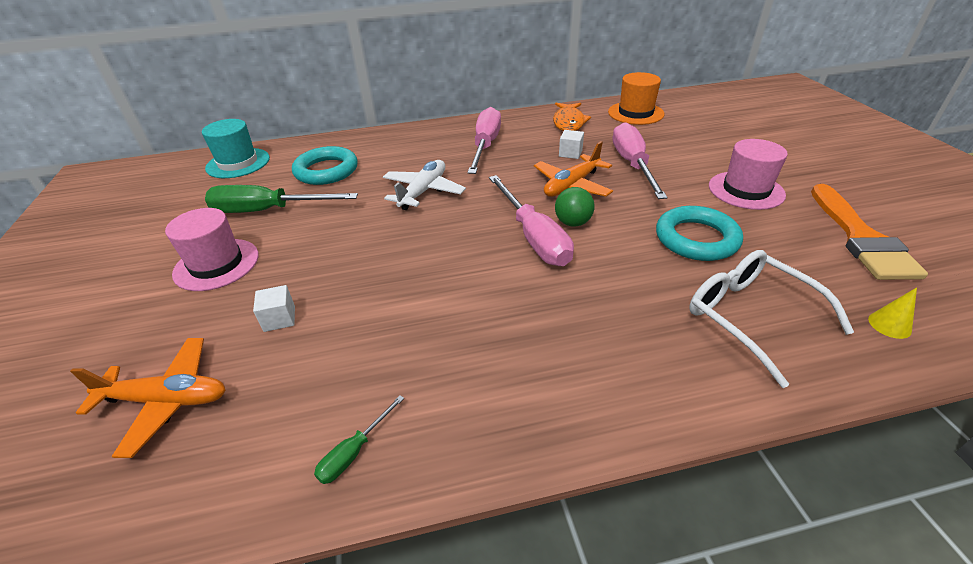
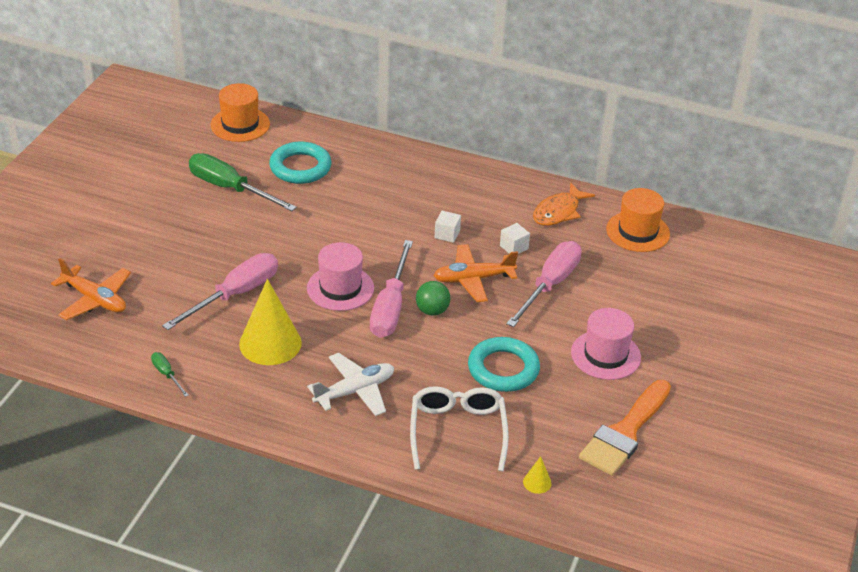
camera: 30 degrees right, 0 degrees up
pink hat [165,208,259,291] -> pink hat moved to [307,242,374,311]
turquoise hat [202,119,270,178] -> orange hat [211,83,270,142]
white cube [253,285,295,332] -> white cube moved to [434,211,461,243]
green screwdriver [314,395,404,484] -> green screwdriver turned 75 degrees clockwise [151,352,188,397]
white plane [383,160,466,210] -> white plane moved to [307,353,394,416]
pink screwdriver [467,107,501,174] -> pink screwdriver moved to [162,253,278,330]
none -> yellow cone [239,279,302,365]

